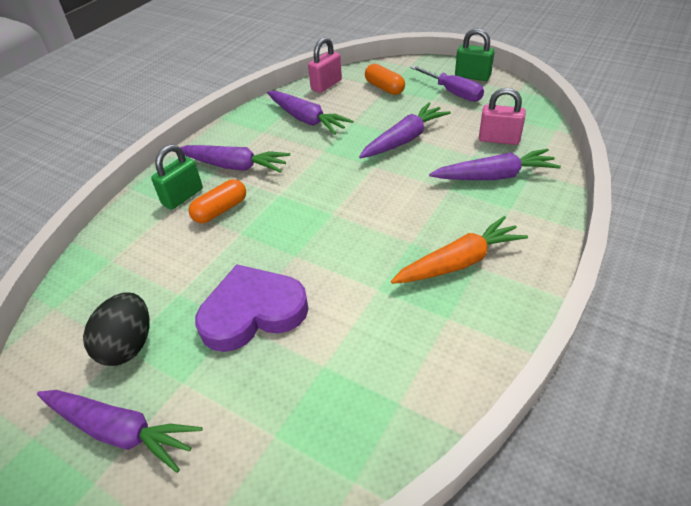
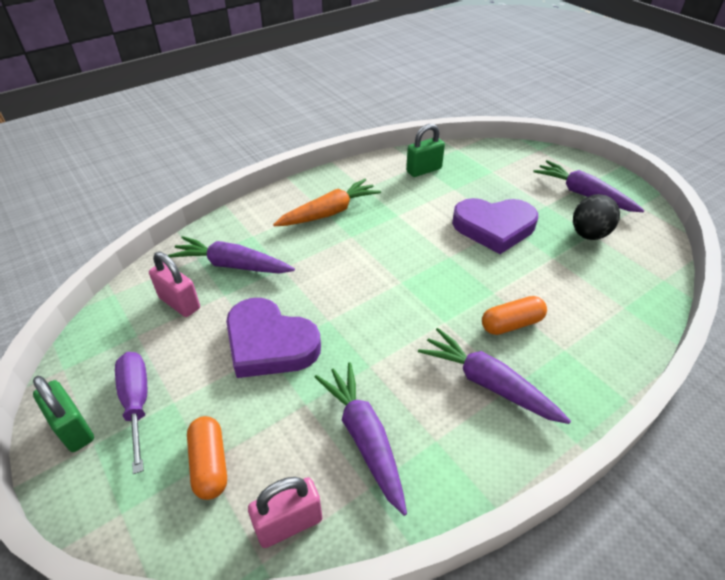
camera: 160 degrees left, 0 degrees up
green padlock [151,144,203,210] -> green padlock moved to [406,124,445,177]
purple carrot [359,103,451,158] -> purple heart [226,298,321,378]
orange carrot [391,216,528,284] -> orange carrot turned 150 degrees clockwise [273,179,381,226]

